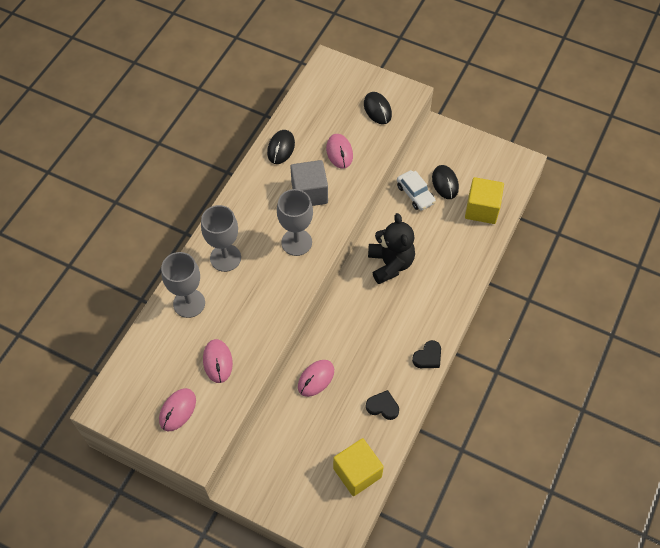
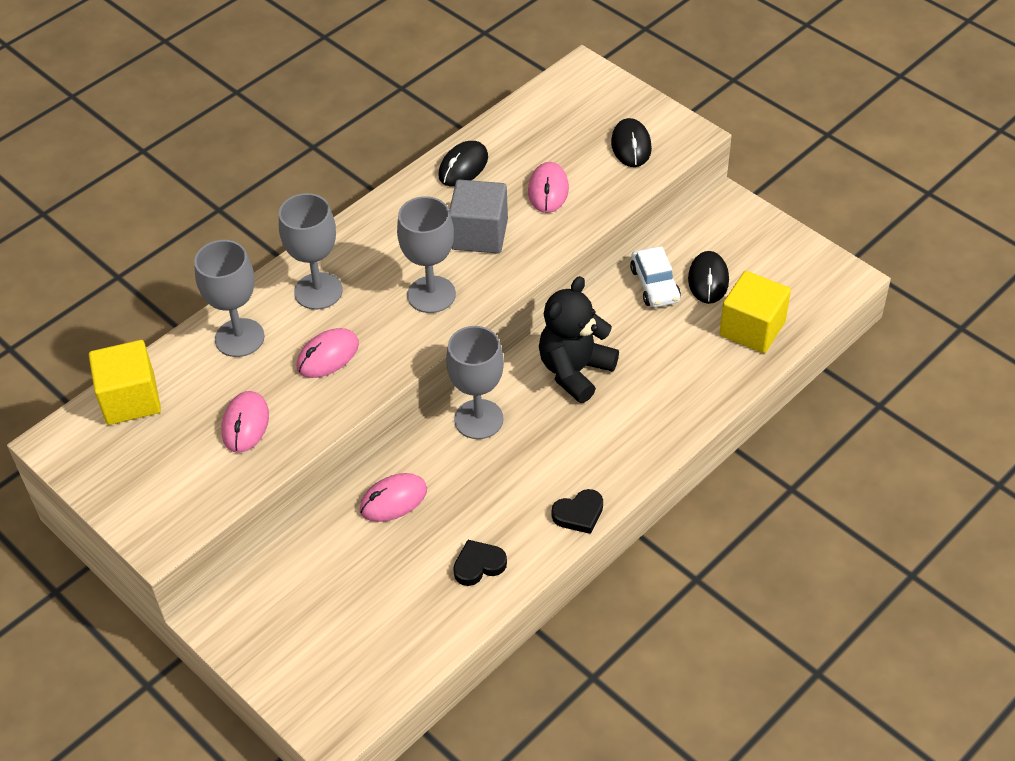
camera: 20 degrees right, 10 degrees down
pink mouse [159,388,196,431] -> pink mouse moved to [297,328,359,378]
yellow cube [333,438,384,496] -> yellow cube moved to [89,340,161,425]
black heart [366,390,399,420] -> black heart turned 60 degrees counterclockwise [453,540,507,586]
black teddy bear [368,213,415,284] -> black teddy bear turned 150 degrees counterclockwise [539,276,619,403]
none -> grey goblet [446,326,504,439]

